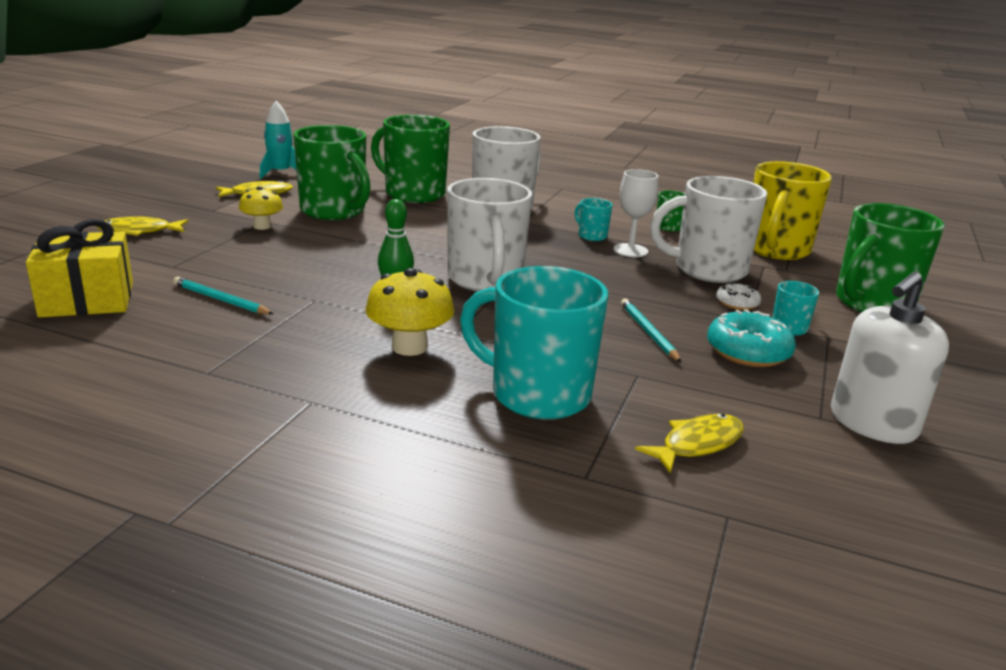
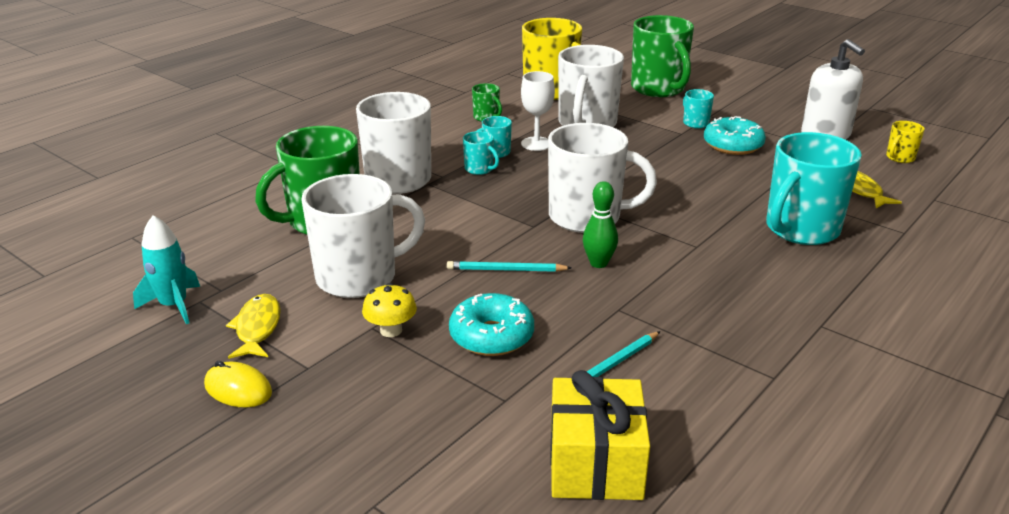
camera: 70 degrees left, 5 degrees up
yellow fish [96,216,188,236] -> none
green mug [293,125,371,220] -> white mug [301,174,425,298]
yellow mushroom [366,268,454,356] -> none
turquoise pencil [621,299,682,363] -> turquoise pencil moved to [447,261,571,272]
white donut [716,282,761,310] -> none
none -> yellow mouse [204,361,272,407]
none -> turquoise donut [449,293,534,356]
none -> turquoise mug [463,131,499,175]
none -> yellow mug [886,121,925,163]

